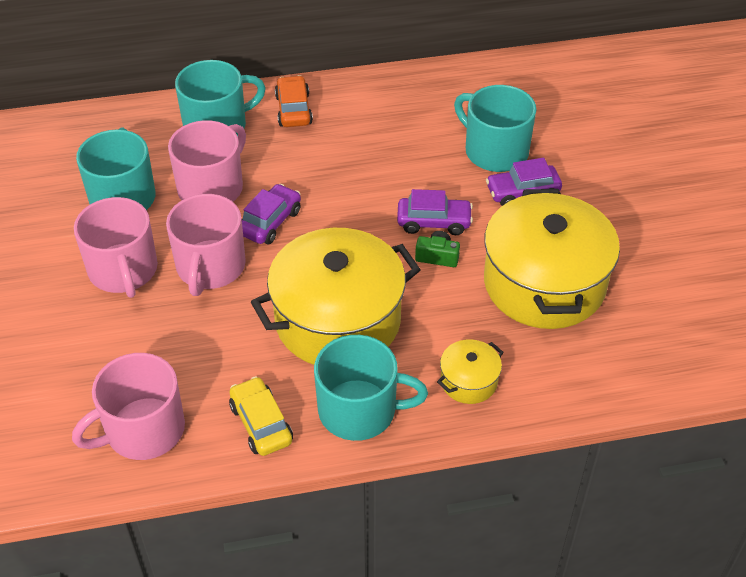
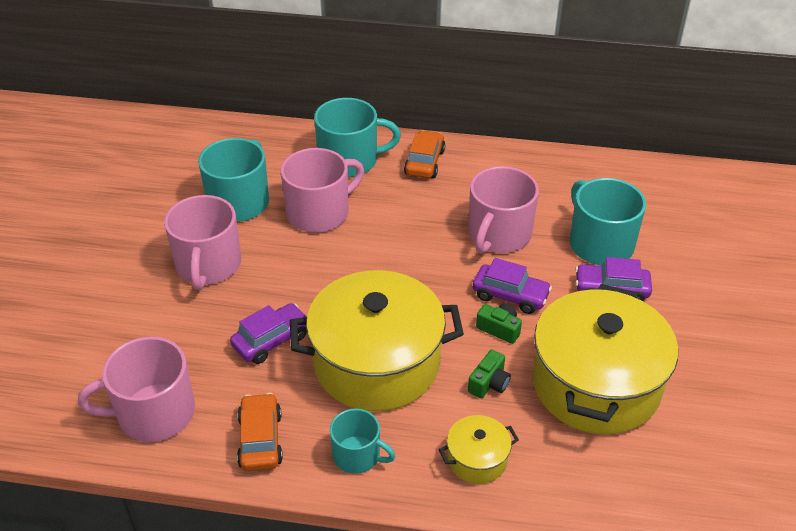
camera: 20 degrees right, 5 degrees down
pink mug [166,194,246,296] -> pink mug moved to [468,166,539,254]
yellow car [229,376,293,456] -> orange car [237,393,283,471]
purple car [242,184,301,244] -> purple car moved to [230,303,307,364]
turquoise mug [314,335,428,441] -> turquoise mug [330,408,395,474], size x0.60
none -> green camera [468,349,511,398]

